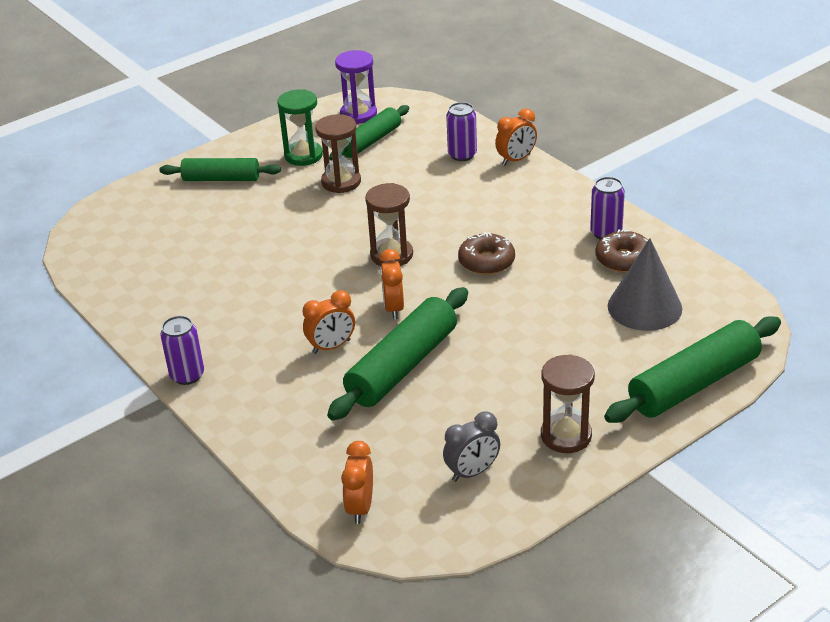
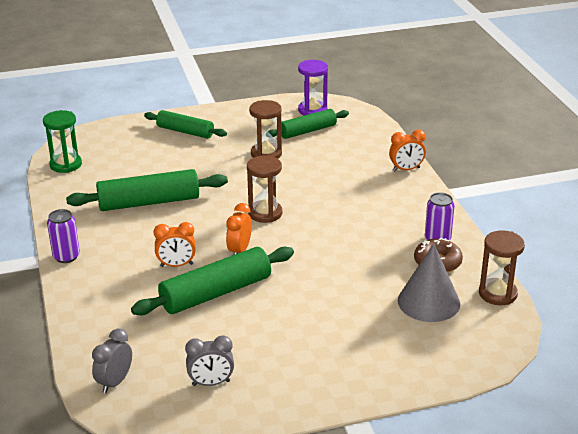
camera: 20 degrees right, 5 degrees down
green hourglass [277,89,323,166] -> green hourglass moved to [43,110,82,173]
orange clock [341,441,373,524] -> grey clock [92,328,132,393]
purple can [446,102,477,161] -> none
brown donut [458,232,515,275] -> none
brown hourglass [541,354,595,453] -> brown hourglass moved to [479,230,525,305]
green rolling pin [604,316,781,423] -> green rolling pin moved to [66,169,228,211]

